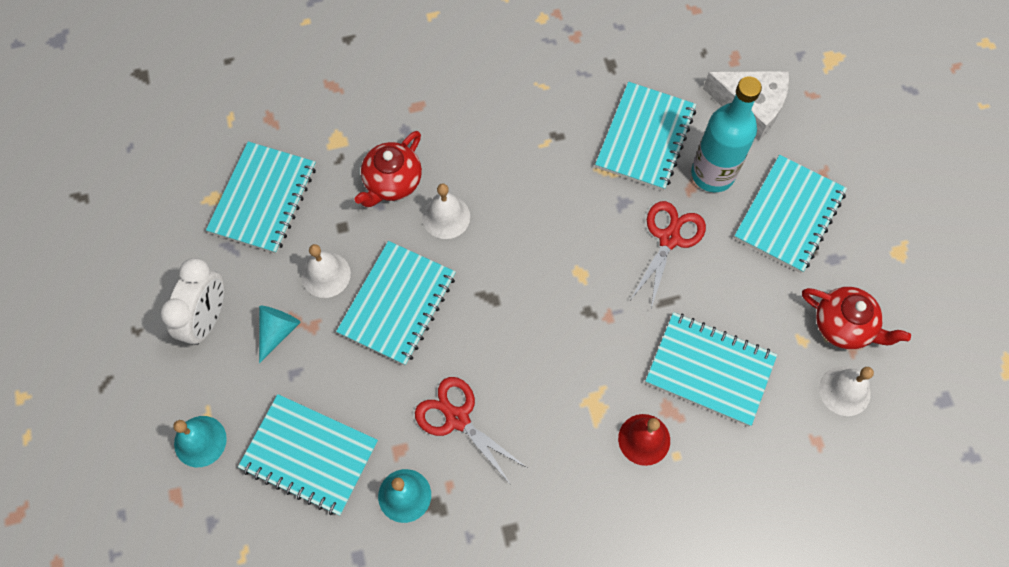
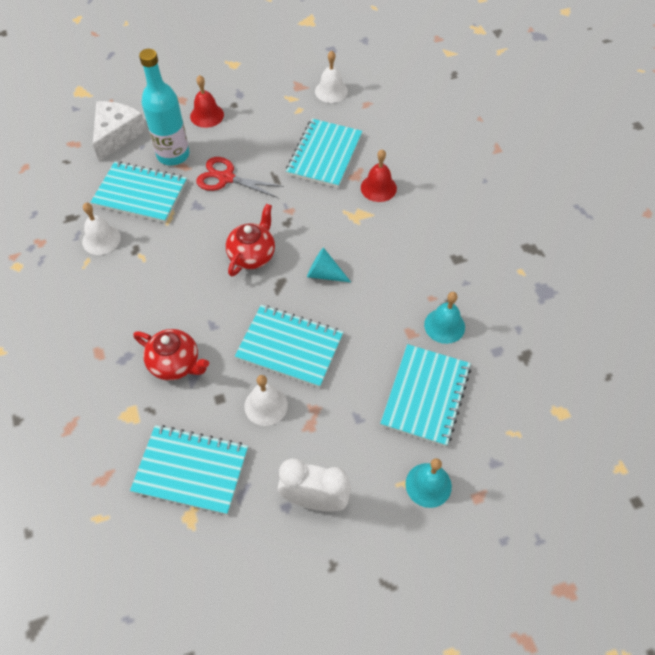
camera: 95 degrees left, 10 degrees down
turquoise cone [259,306,301,363] -> turquoise cone moved to [307,247,351,282]
red scissors [415,377,527,485] -> none
white bell [422,183,470,239] -> white bell moved to [82,203,121,255]
turquoise notebook [734,155,847,273] -> red bell [190,75,224,128]
red teapot [802,287,911,349] -> red teapot moved to [226,204,275,277]

